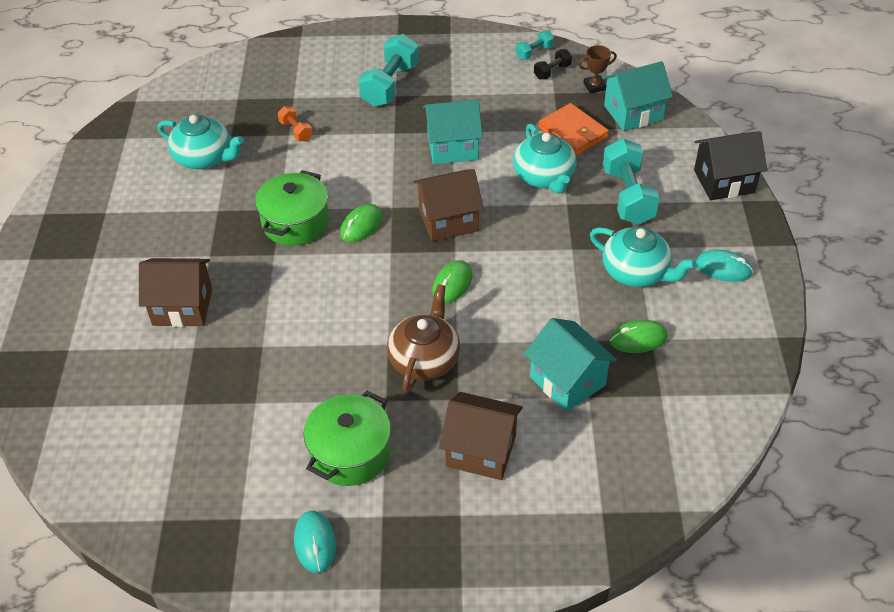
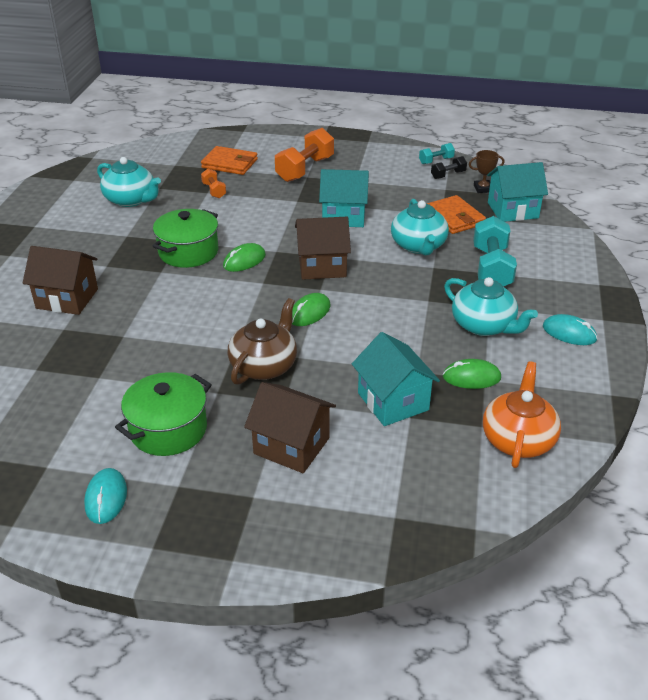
camera: 10 degrees right, 10 degrees down
turquoise dumbbell [358,34,419,107] -> orange dumbbell [275,128,334,182]
black house [694,131,767,200] -> none
none -> orange wallet [201,146,258,175]
none -> orange teapot [483,361,561,468]

